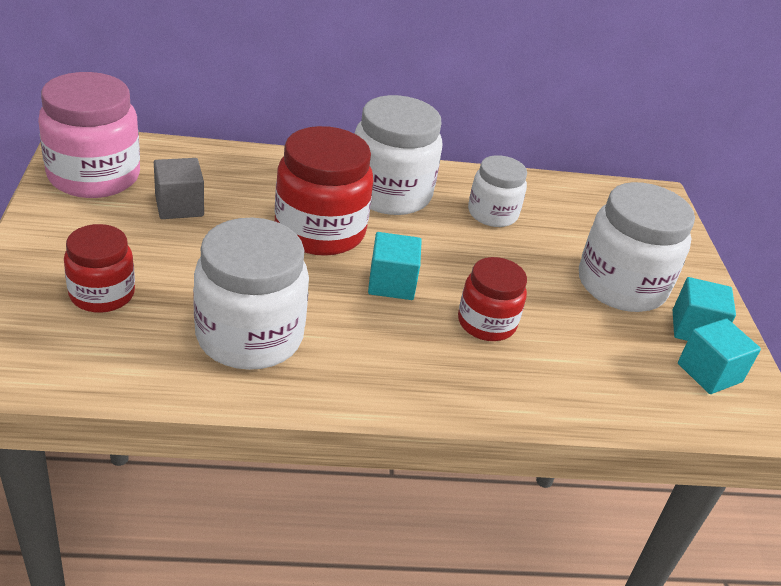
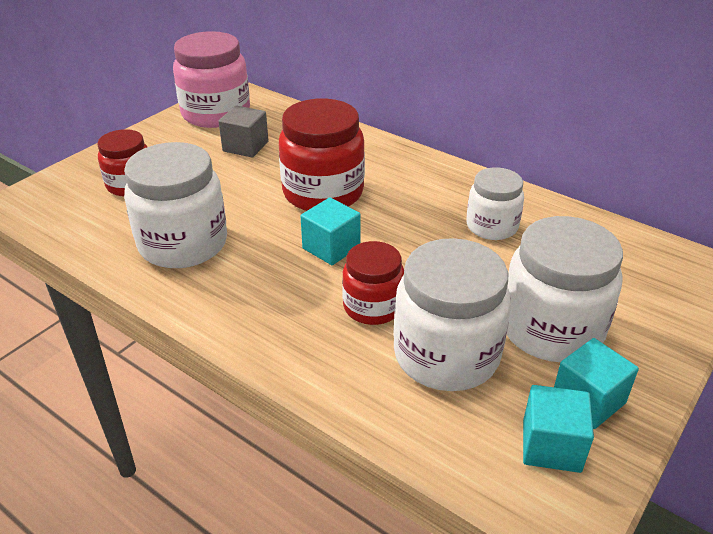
camera: 45 degrees right, 0 degrees up
white jar [354,95,443,215] -> white jar moved to [393,238,511,391]

